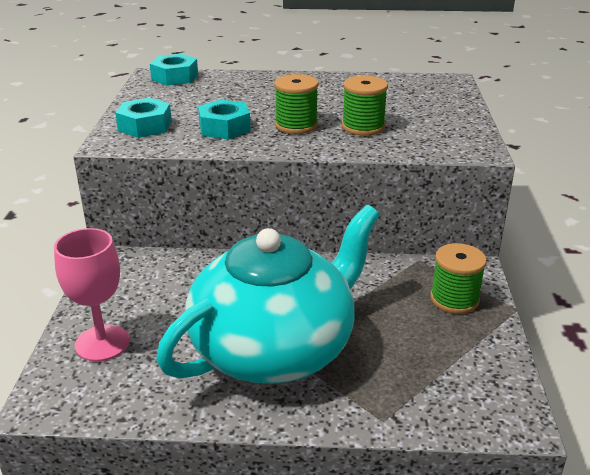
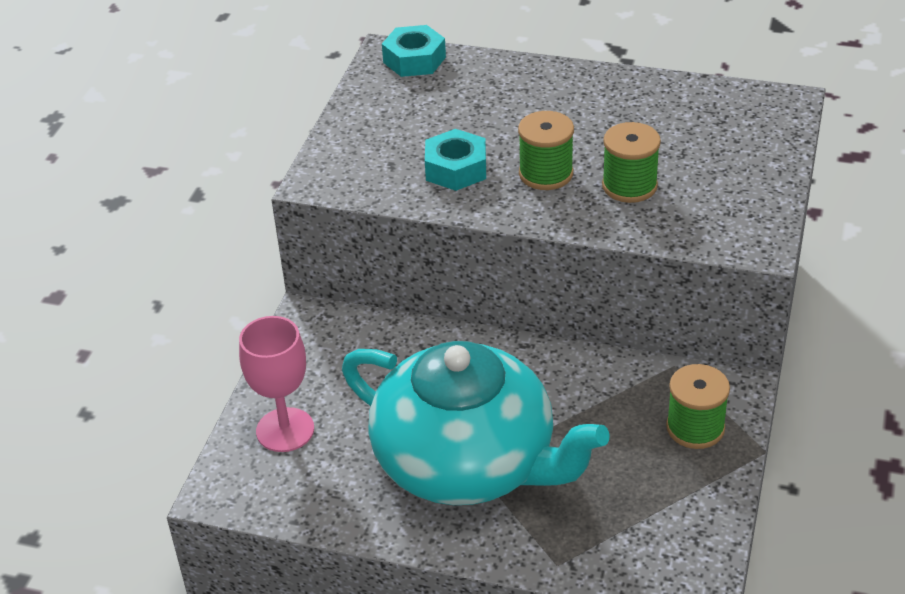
camera: 15 degrees right, 10 degrees up
turquoise nut [115,98,172,138] -> none
turquoise teapot [156,205,380,384] -> turquoise teapot turned 60 degrees clockwise [342,341,610,505]

